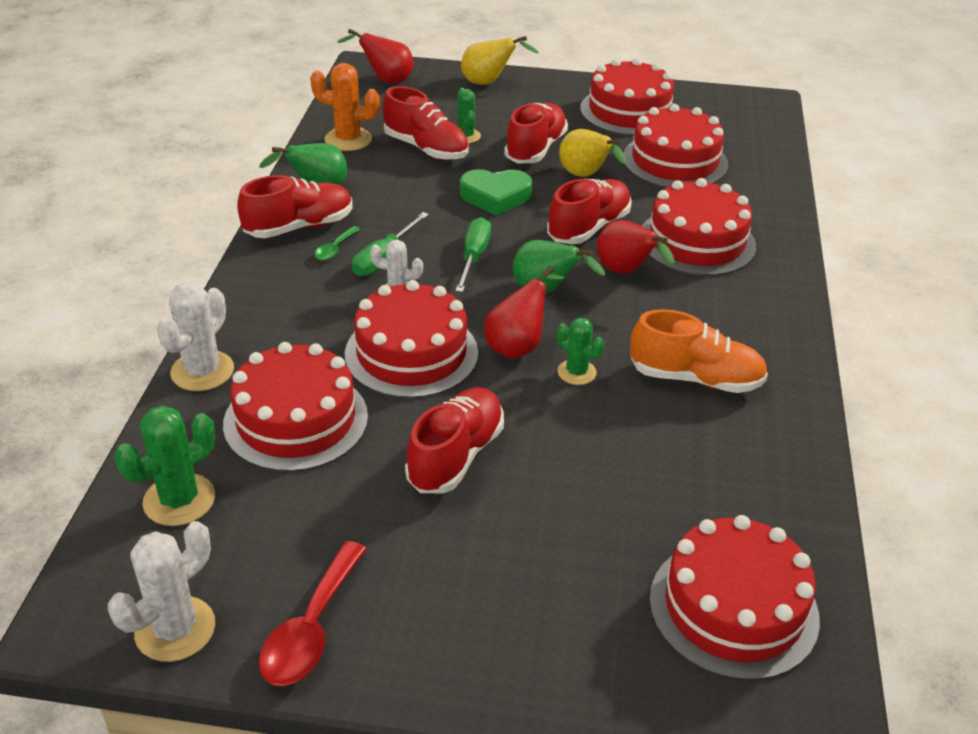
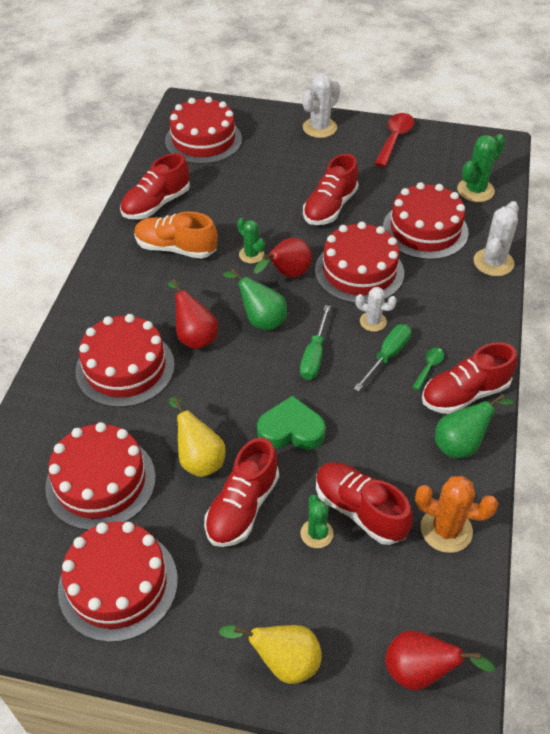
camera: 175 degrees left, 10 degrees up
white cactus [108,521,215,662] -> white cactus moved to [302,74,340,138]
red shoe [547,179,632,244] -> red shoe moved to [120,153,190,219]

